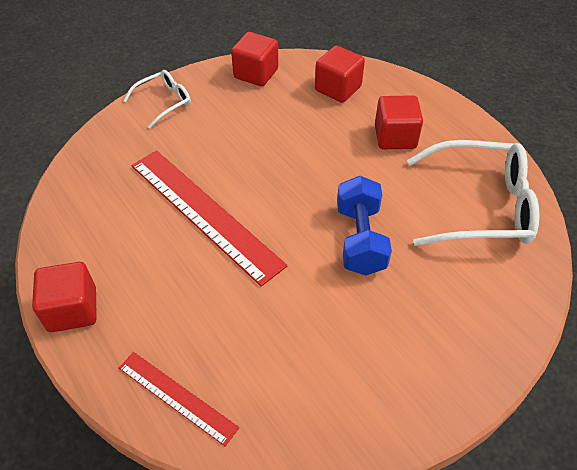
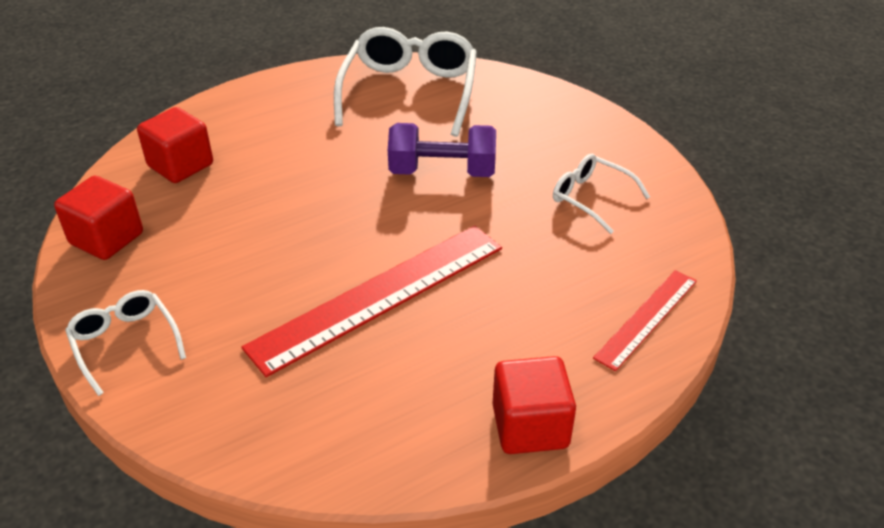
camera: 85 degrees left, 10 degrees down
blue dumbbell [337,176,392,275] -> purple dumbbell [388,123,496,177]
red cube [375,95,423,149] -> none
none -> white glasses [553,154,650,234]

